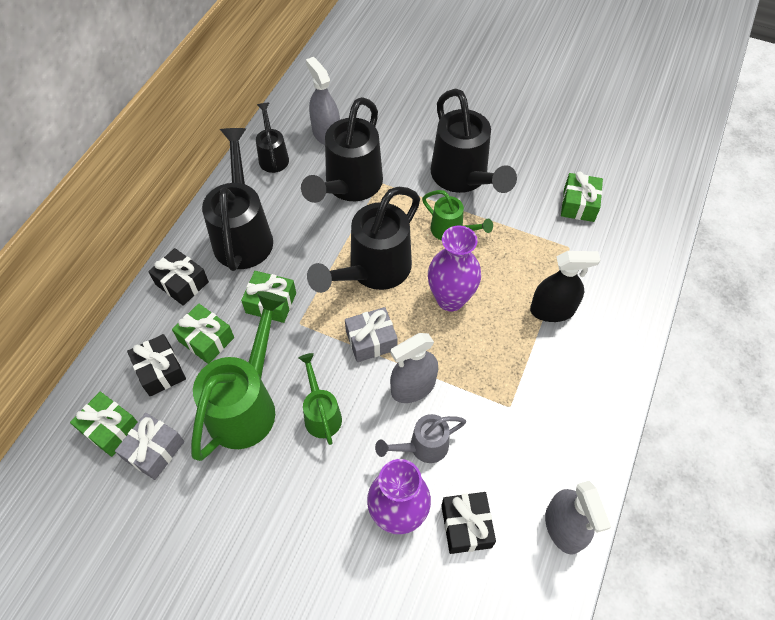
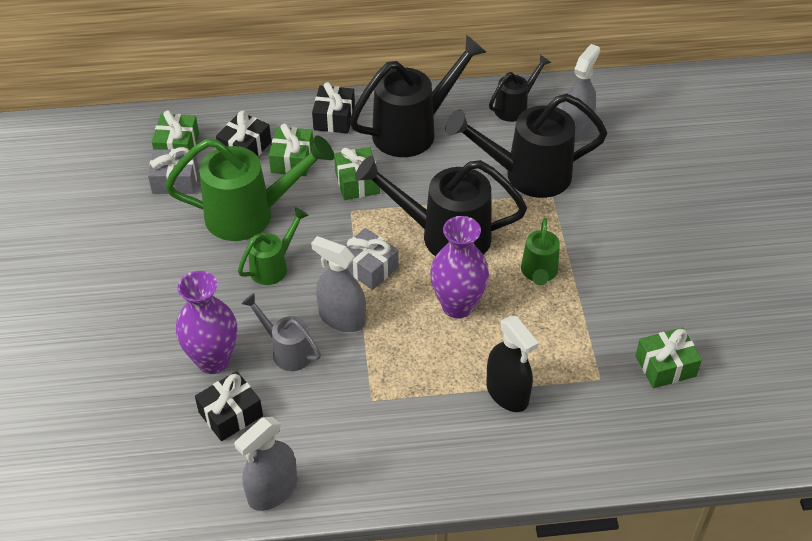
camera: 60 degrees right, 10 degrees down
black watering can [431,88,517,193] -> none

